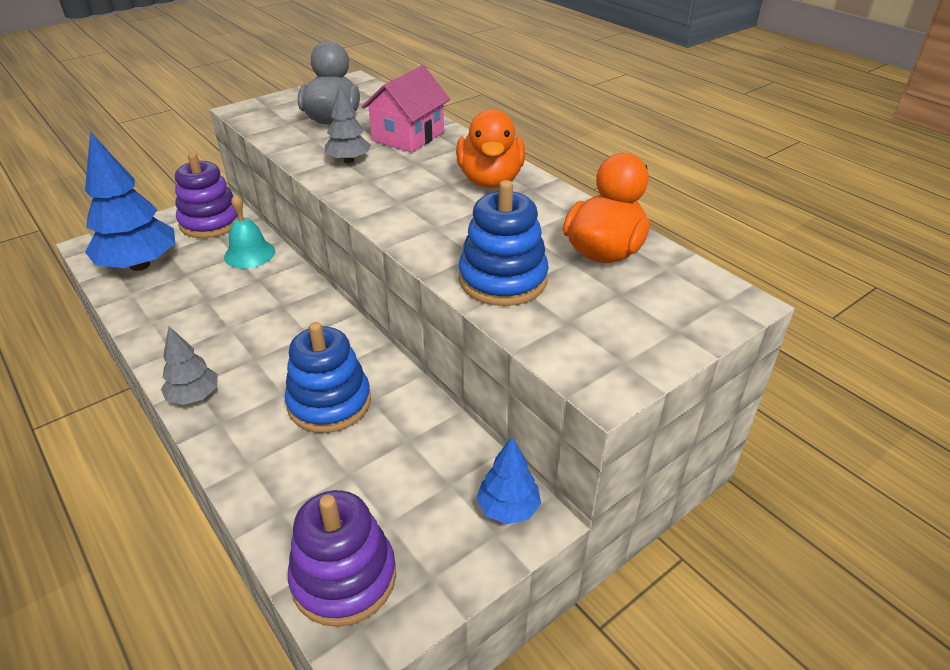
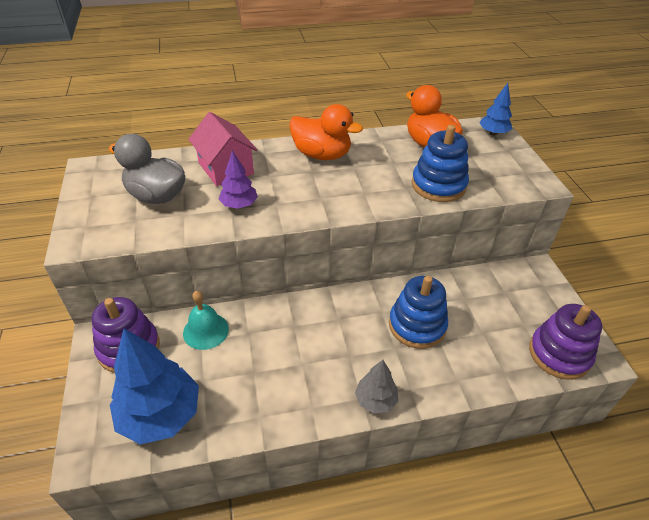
camera: 65 degrees left, 5 degrees up
grey tree [325,84,371,163] -> purple tree [219,150,258,209]
blue tree [476,437,541,524] -> blue tree moved to [479,83,512,135]

